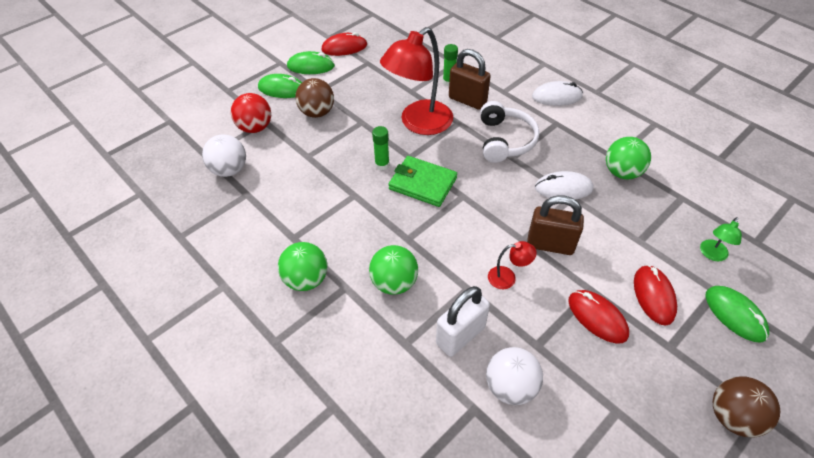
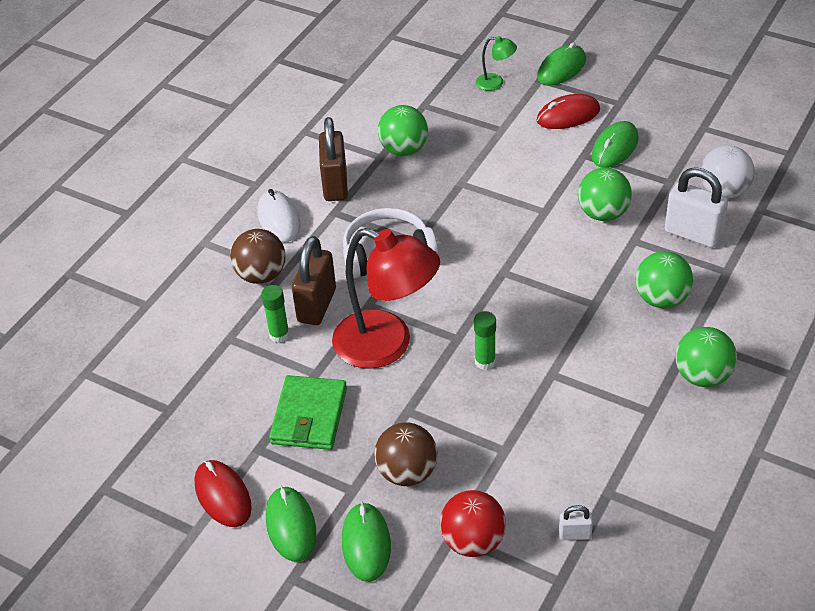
camera: 105 degrees left, 5 degrees down
white ball [202,135,246,177] -> white padlock [559,505,593,540]
green wallet [388,156,457,207] -> green wallet moved to [269,375,347,450]
red lamp [488,241,537,289] -> green ball [578,168,632,221]
brown padlock [527,195,584,255] -> brown padlock moved to [319,117,348,201]
white mouse [535,171,594,200] -> none
red mouse [569,290,629,344] -> green mouse [592,121,638,168]
brown ball [713,376,781,437] -> brown ball moved to [230,229,285,284]

